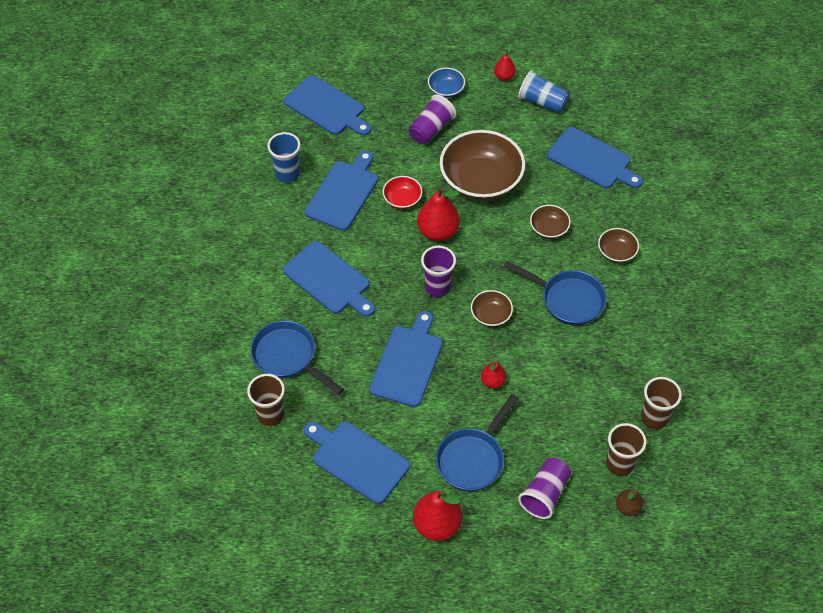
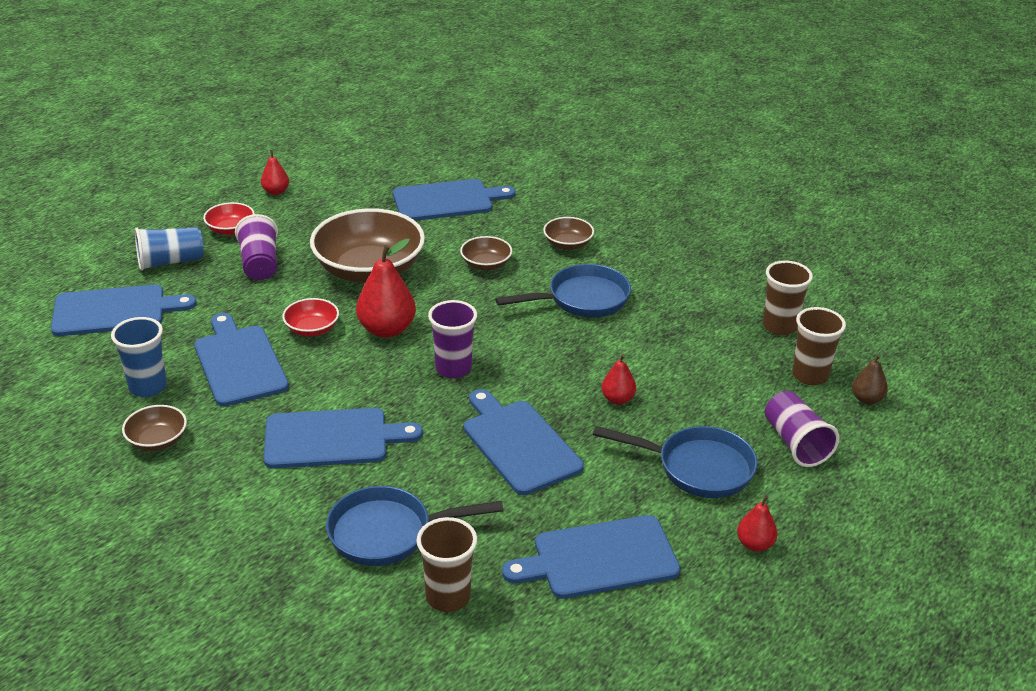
camera: 50 degrees left, 20 degrees down
red pear [413,491,462,541] -> red pear [737,492,781,552], size x0.55
blue bowl [428,68,465,98] -> red bowl [203,202,255,235]
blue pan [436,394,519,491] -> blue pan turned 60 degrees counterclockwise [593,426,758,498]
brown bowl [471,290,513,327] -> brown bowl moved to [122,405,187,451]
blue cup [518,70,569,113] -> blue cup moved to [135,227,204,271]

